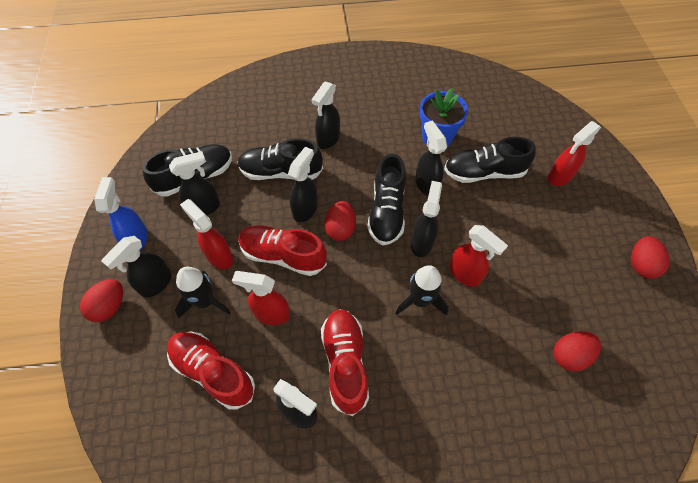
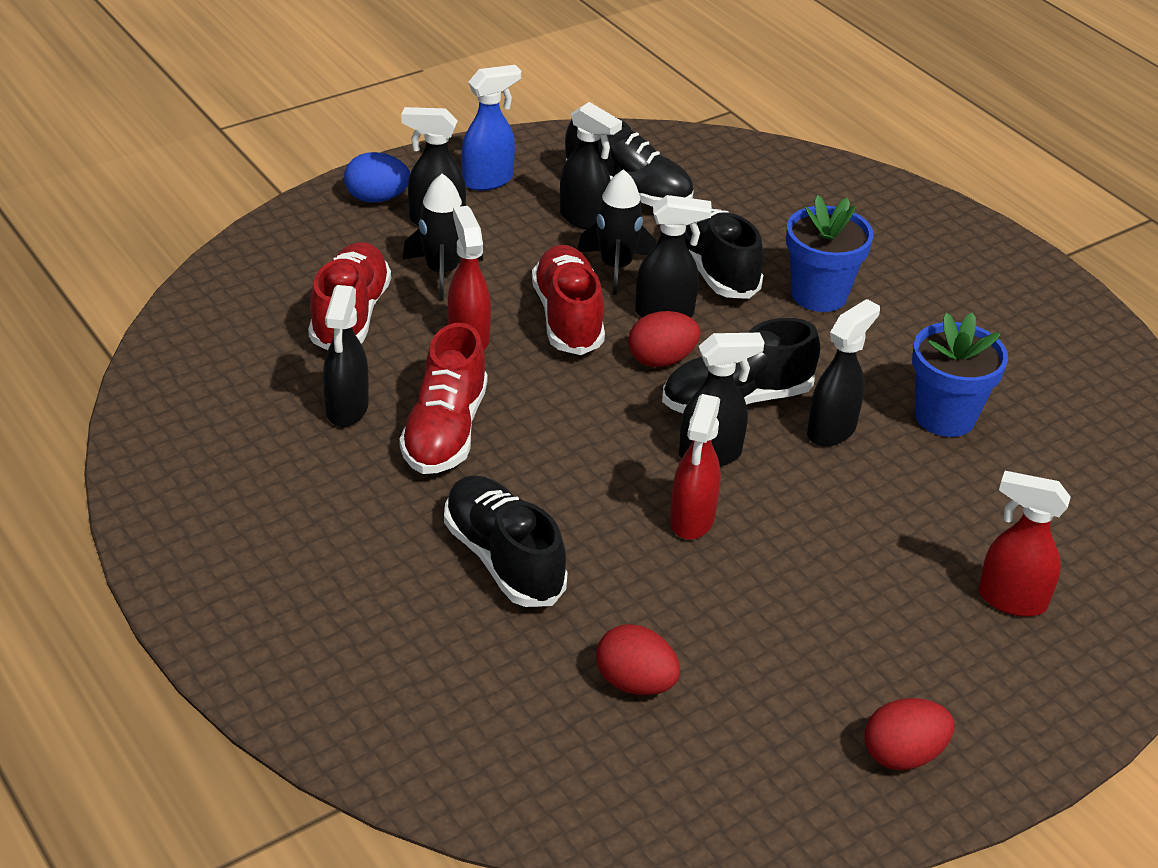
camera: 60 degrees right, 20 degrees down
red egg [80,279,123,322] -> blue egg [344,152,410,203]
red spray bottle [180,199,233,269] -> none
black spray bottle [312,82,340,149] -> blue flower pot [786,195,874,312]
red shoe [321,309,369,416] -> red shoe turned 135 degrees clockwise [399,323,488,474]
black rocket [395,265,449,316] -> black rocket moved to [578,169,656,295]
black shoe [444,137,536,183] -> black shoe moved to [444,475,568,607]

